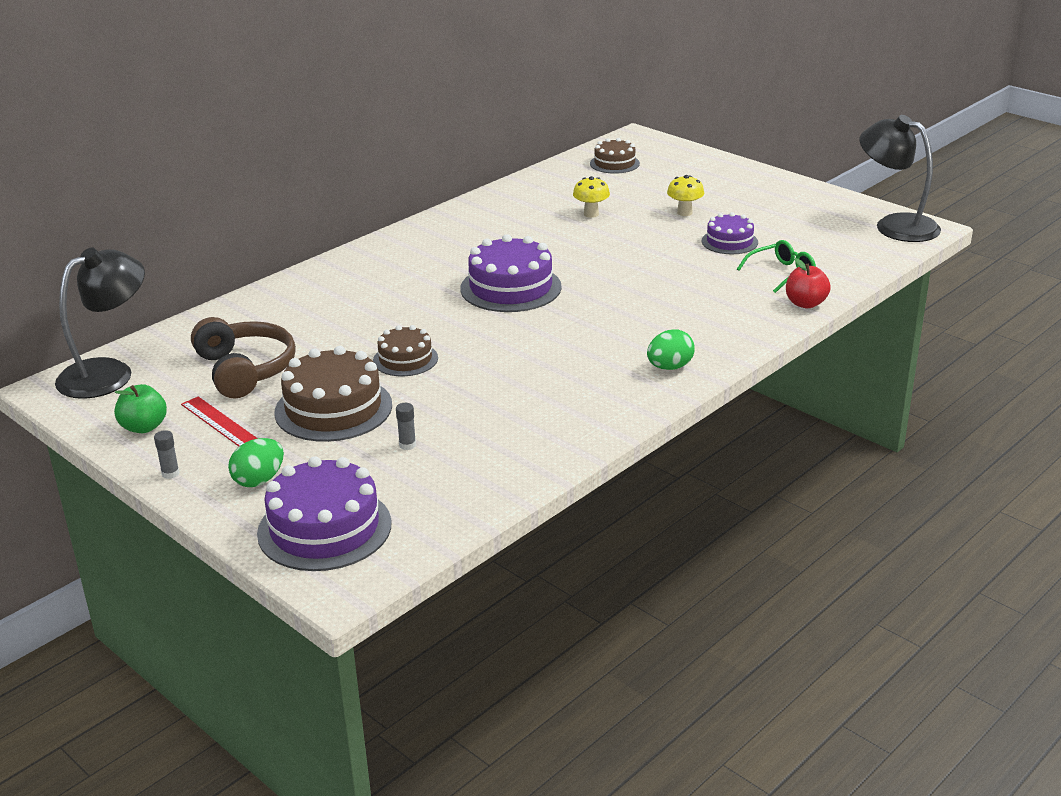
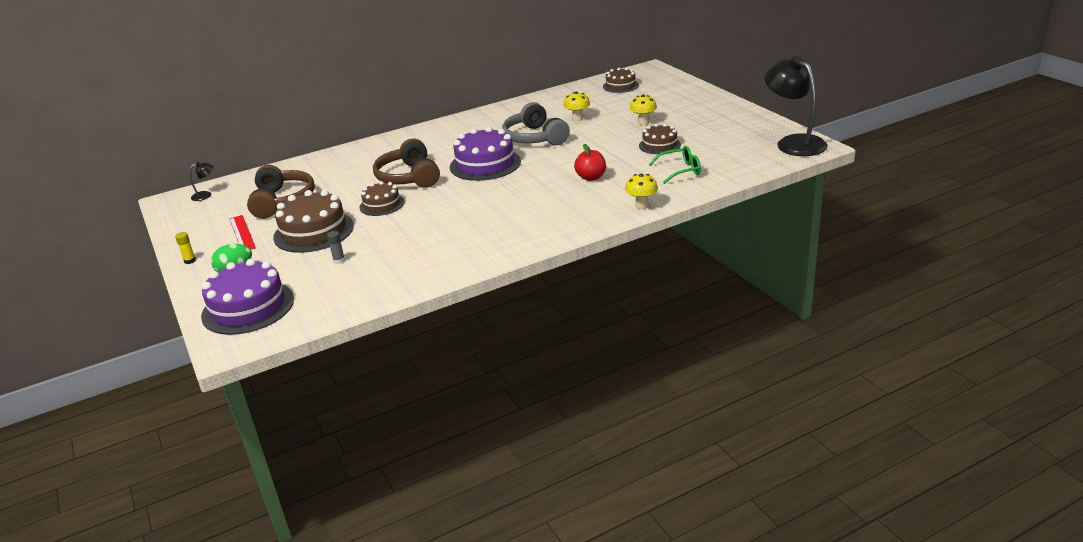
camera: 20 degrees right, 0 degrees up
black lamp [55,247,145,399] -> black lamp [190,162,213,201], size x0.41
green apple [114,384,167,433] -> none
grey glue stick [154,430,180,479] -> yellow glue stick [175,232,196,264]
green egg [647,329,695,370] -> none
purple cake [702,212,758,254] -> brown cake [639,124,681,154]
red apple [786,258,831,308] -> red apple moved to [574,144,606,181]
none -> brown headphones [373,139,440,188]
none -> grey headphones [502,102,570,145]
none -> yellow mushroom [625,174,658,209]

